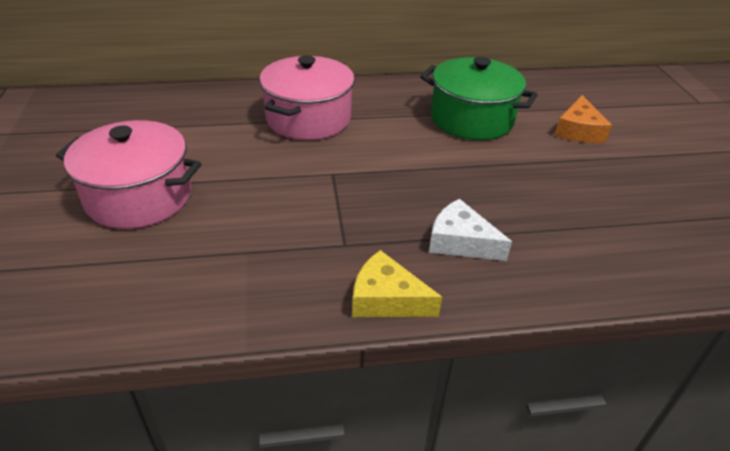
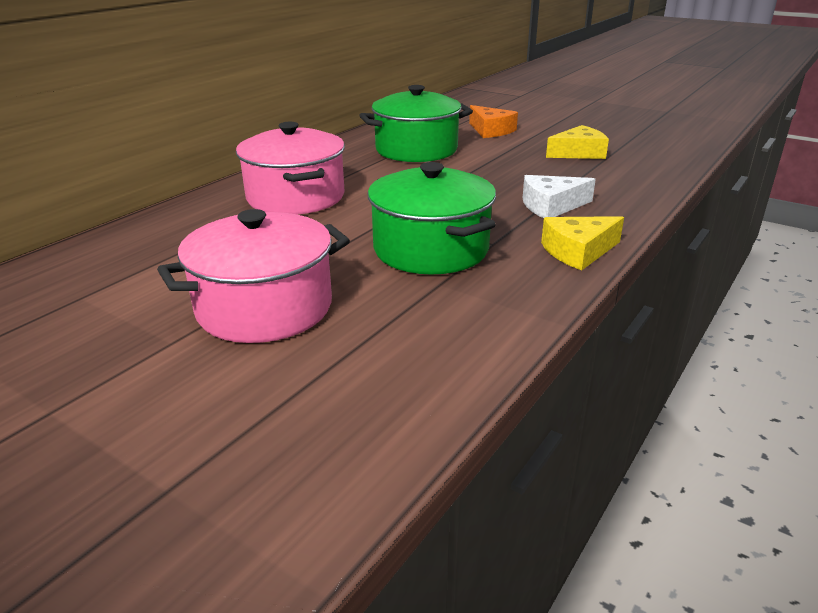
camera: 45 degrees left, 10 degrees down
none -> green pot [368,162,496,275]
none -> yellow cheese [546,125,609,159]

